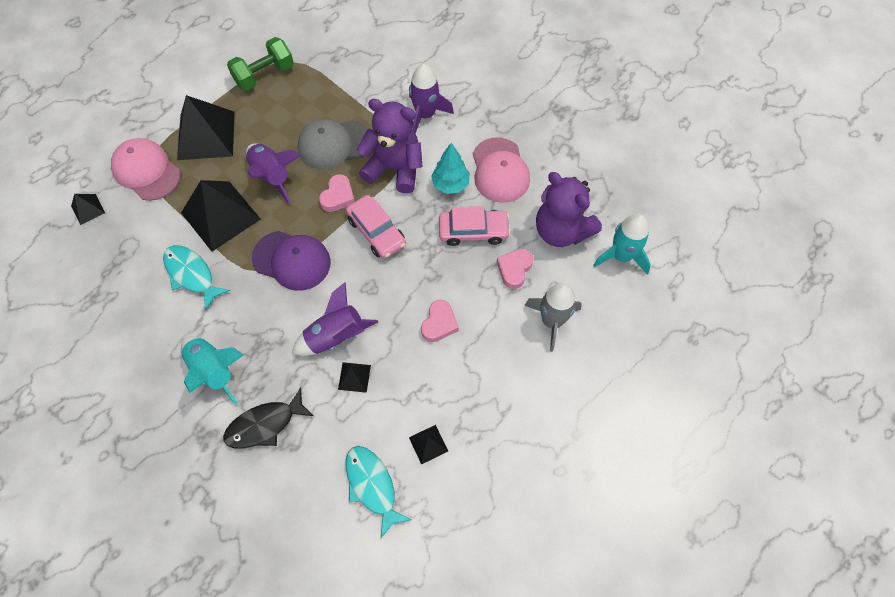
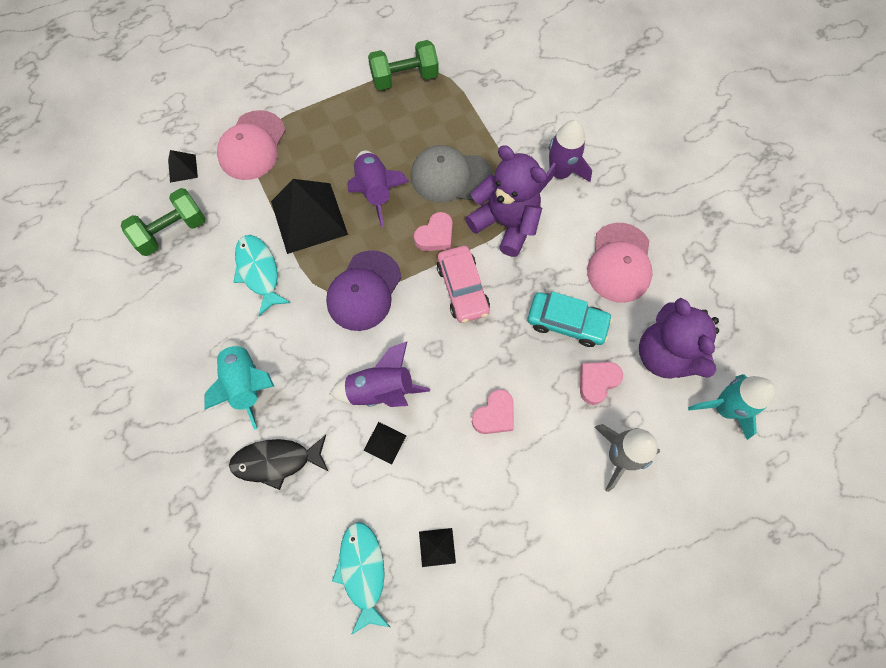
camera: 20 degrees right, 5 degrees up
pink cap [111,138,181,201] -> pink cap turned 135 degrees counterclockwise [217,110,286,180]
black pyramid [177,95,235,160] -> none
purple cap [252,231,331,291] -> purple cap turned 75 degrees clockwise [326,250,401,331]
turquoise tree [431,143,470,194] -> none
pink car [439,206,510,246] -> turquoise car [528,292,613,347]
none -> green dumbbell [121,188,206,256]

